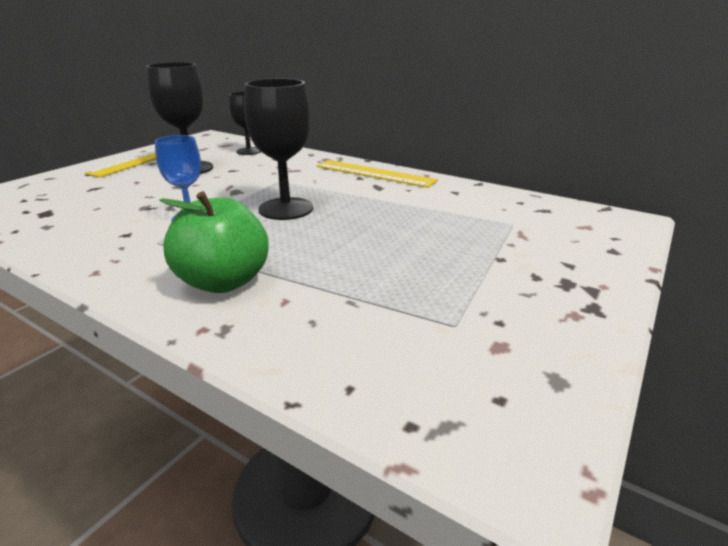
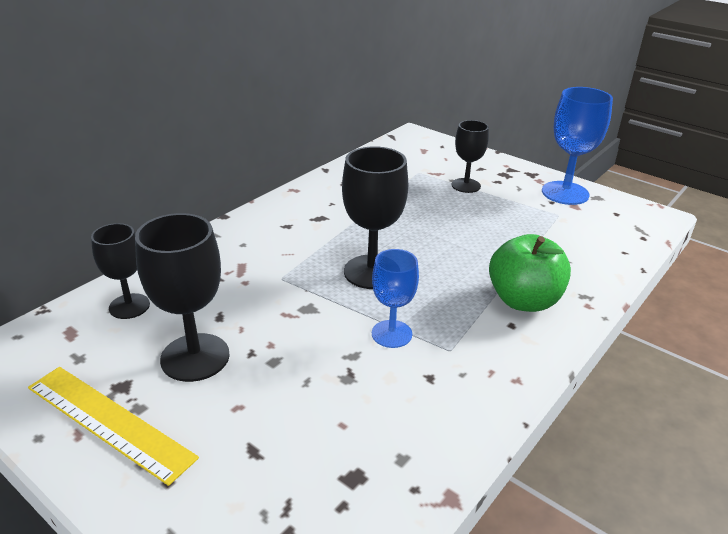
camera: 85 degrees left, 5 degrees up
yellow ruler [317,160,438,188] -> none
none -> black goblet [452,120,489,193]
none -> blue goblet [542,87,613,205]

